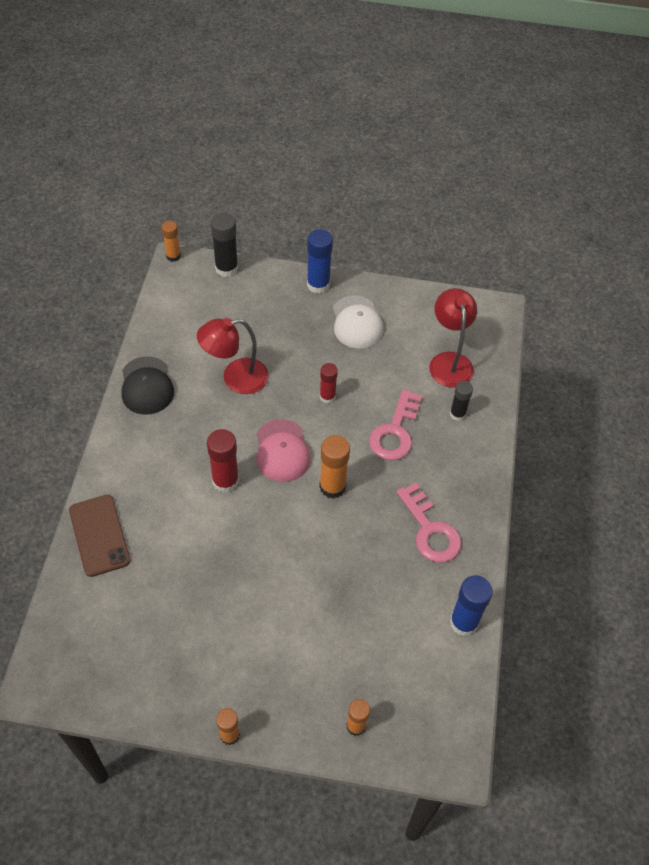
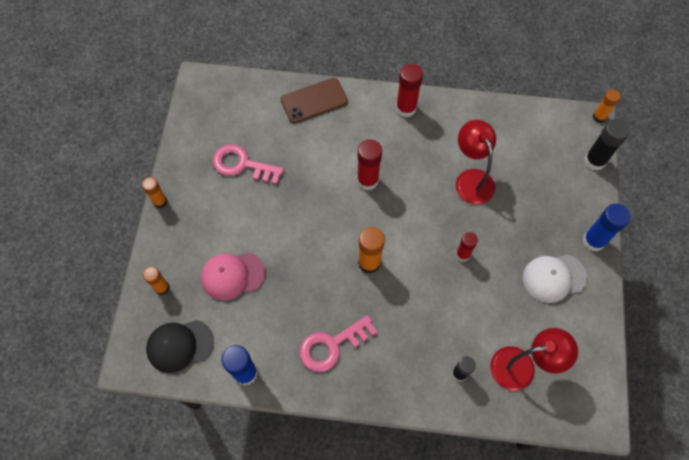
camera: 90 degrees right, 10 degrees up
black cap [121,356,174,415] -> black cap moved to [146,320,214,373]
pink cap [256,419,311,482] -> pink cap moved to [201,253,265,300]
pink key [369,389,422,461] -> pink key moved to [213,144,284,185]
none -> red glue stick [396,64,423,117]

